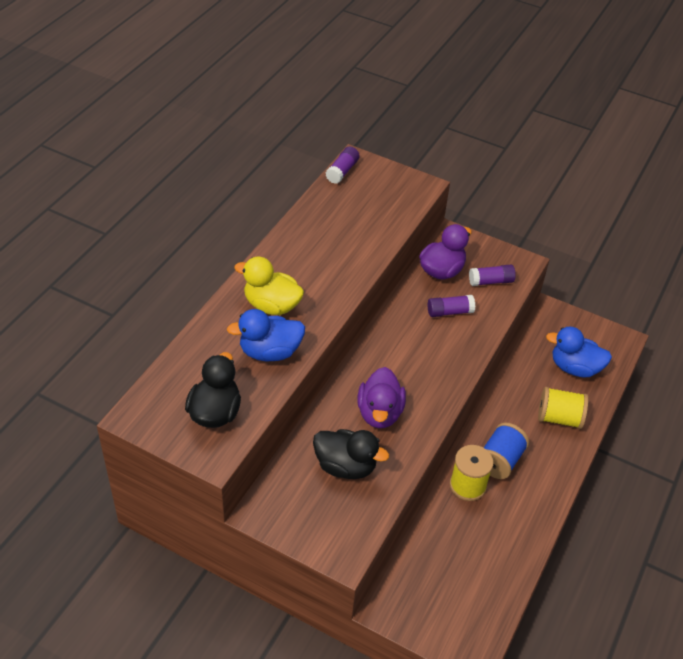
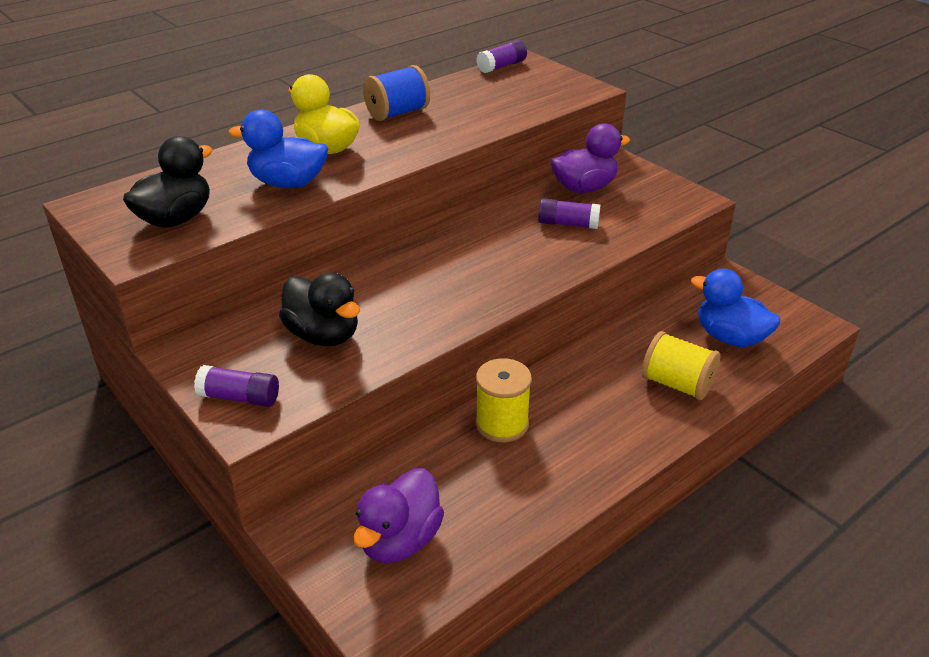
camera: 25 degrees right, 10 degrees down
purple duck [357,367,406,428] -> purple duck moved to [353,468,444,563]
purple glue stick [469,265,516,286] -> purple glue stick moved to [194,365,279,407]
blue spool [484,422,529,479] -> blue spool moved to [363,65,430,121]

